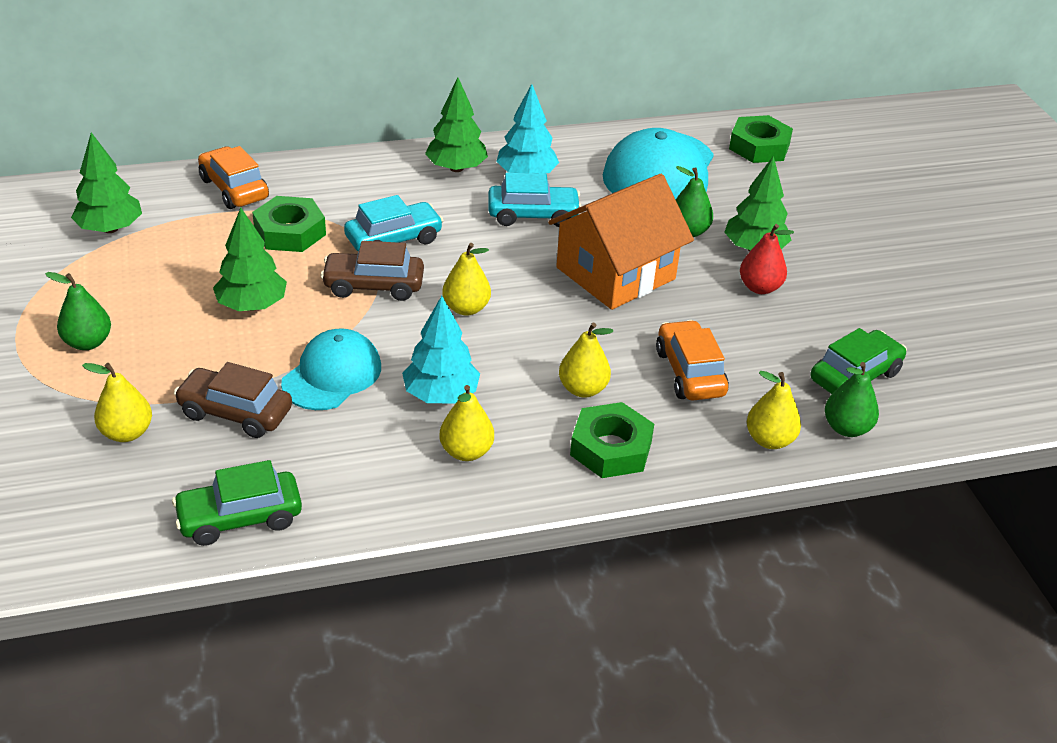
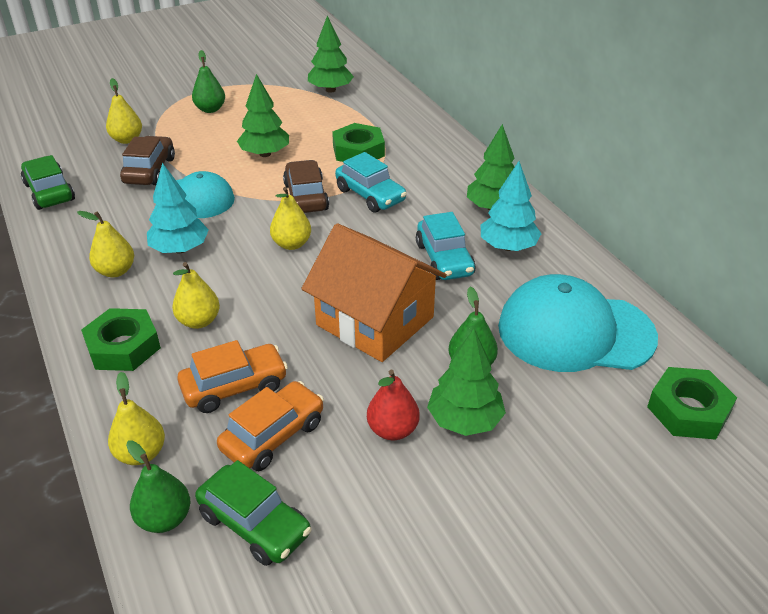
camera: 80 degrees right, 0 degrees up
orange car [198,146,269,209] -> orange car moved to [217,381,324,471]

